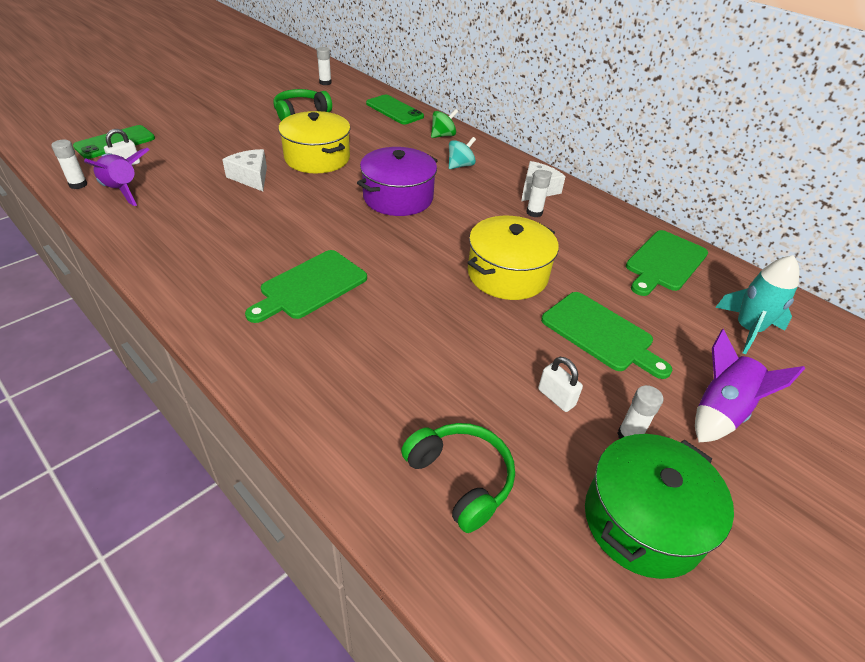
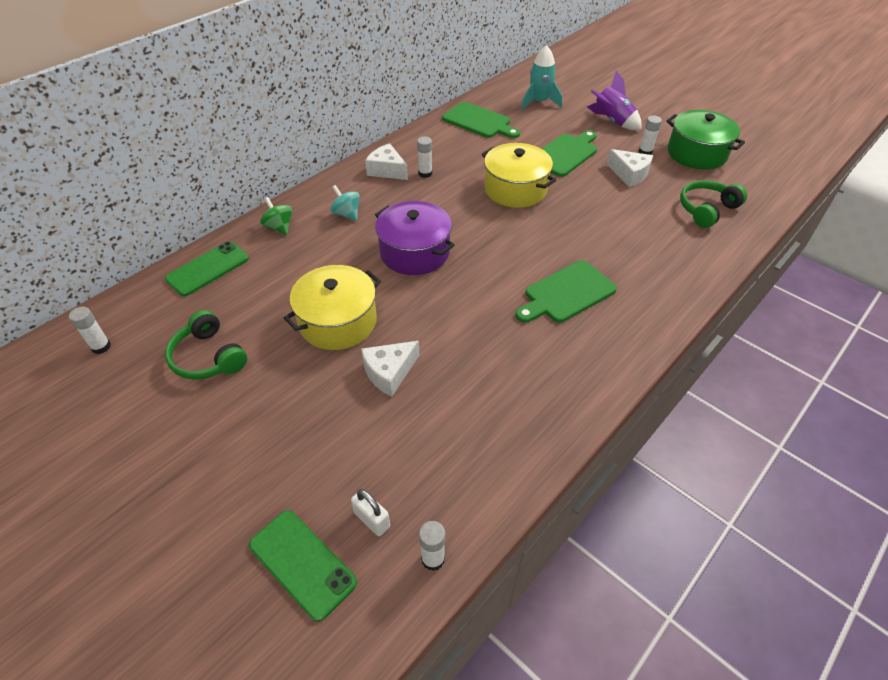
camera: 90 degrees left, 5 degrees up
purple rocket [84,148,149,206] -> none
green cutting board [245,250,367,323] -> green cutting board turned 105 degrees clockwise [516,260,617,323]
white padlock [538,357,583,412] -> white cheese [607,149,653,187]

